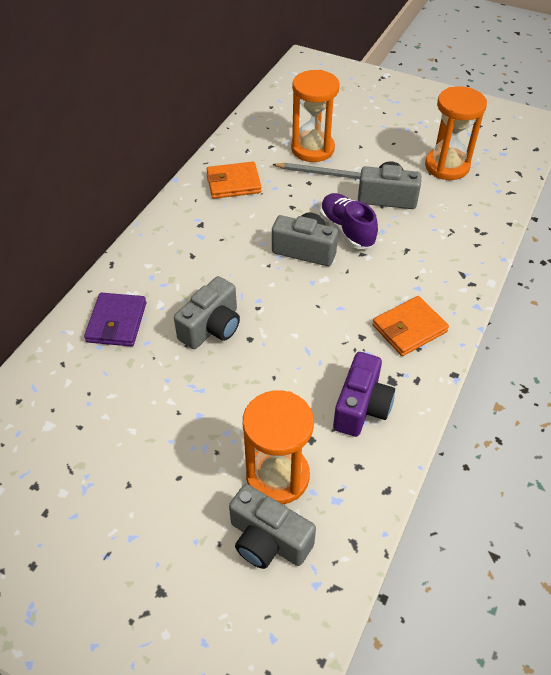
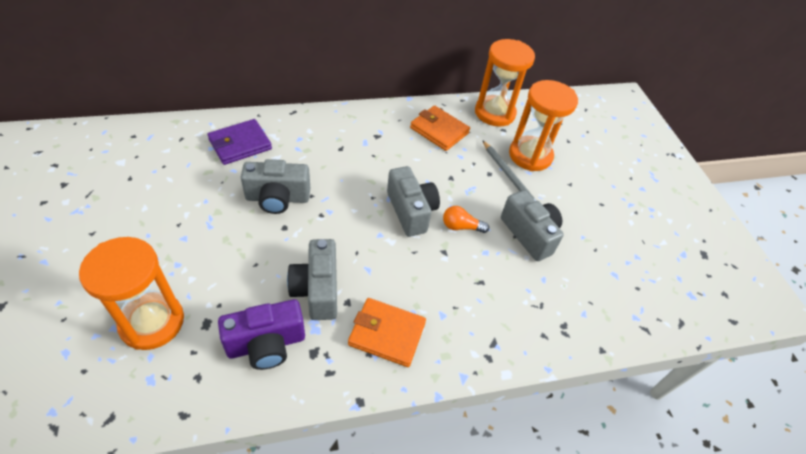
camera: 45 degrees right, 0 degrees up
grey camera [229,484,316,569] -> grey camera moved to [287,239,337,320]
purple shoe [320,193,378,249] -> orange light bulb [443,206,489,233]
orange hourglass [425,86,487,180] -> orange hourglass moved to [475,39,535,127]

